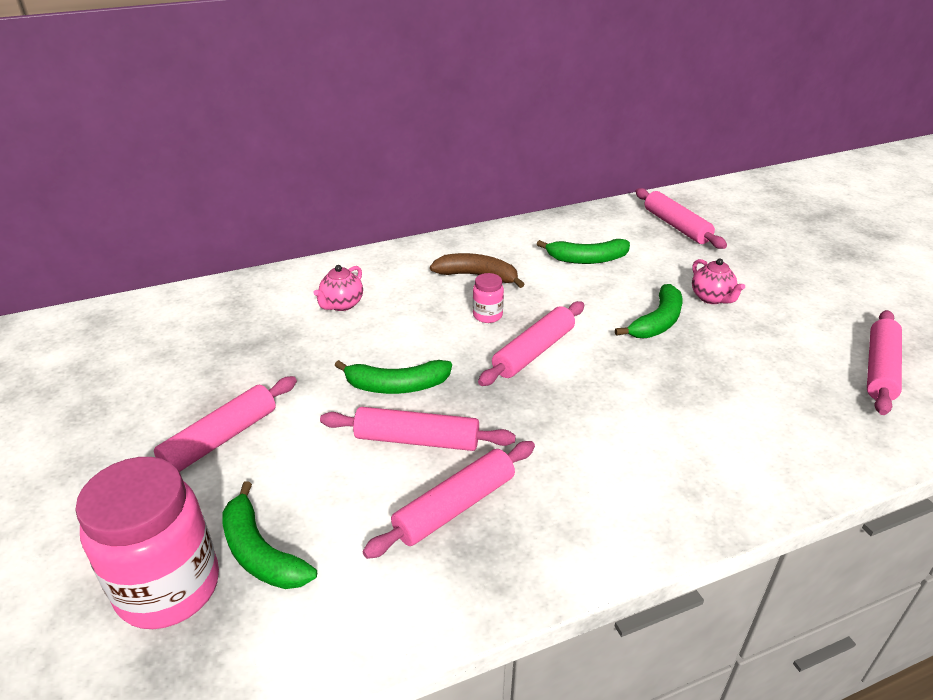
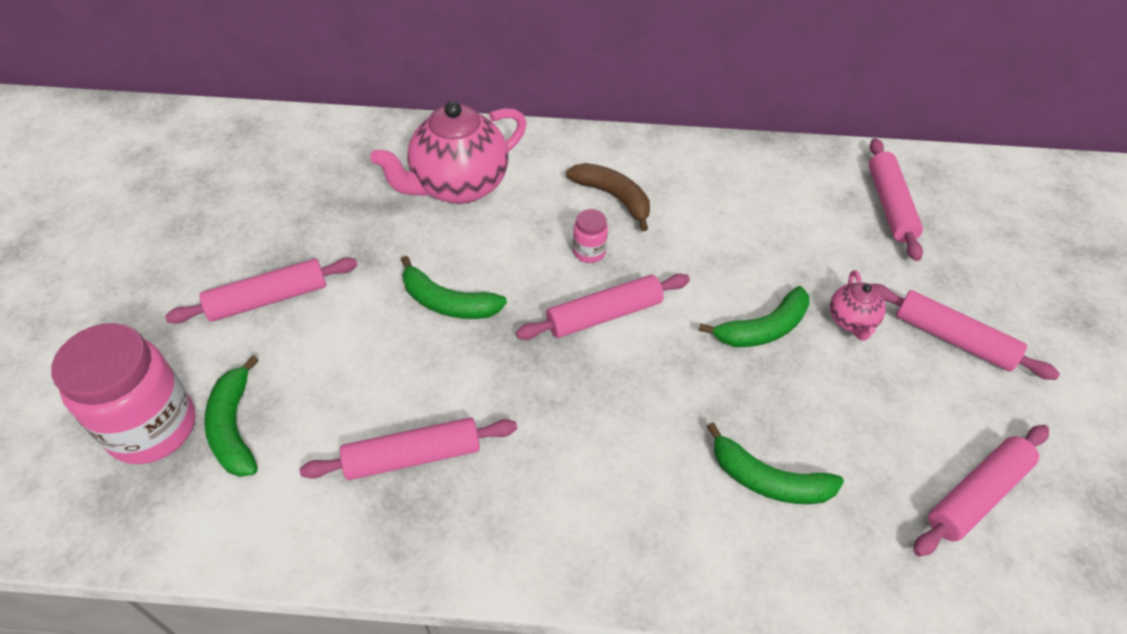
camera: 25 degrees right, 15 degrees up
pink teapot [313,265,363,311] -> pink teapot [370,101,526,204], size x2.10
pink rolling pin [320,407,516,451] -> pink rolling pin moved to [870,284,1060,380]
green banana [537,239,630,264] -> green banana moved to [706,422,844,504]

